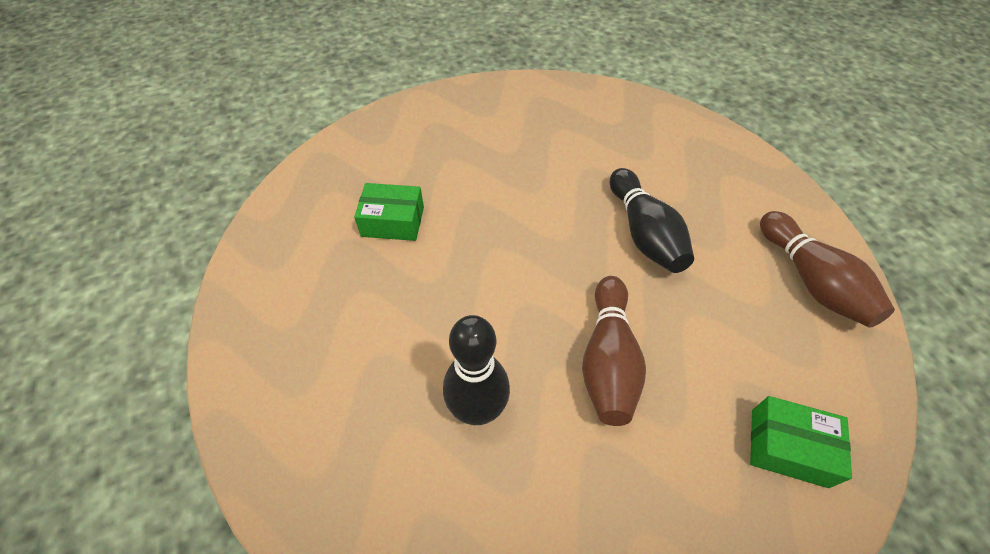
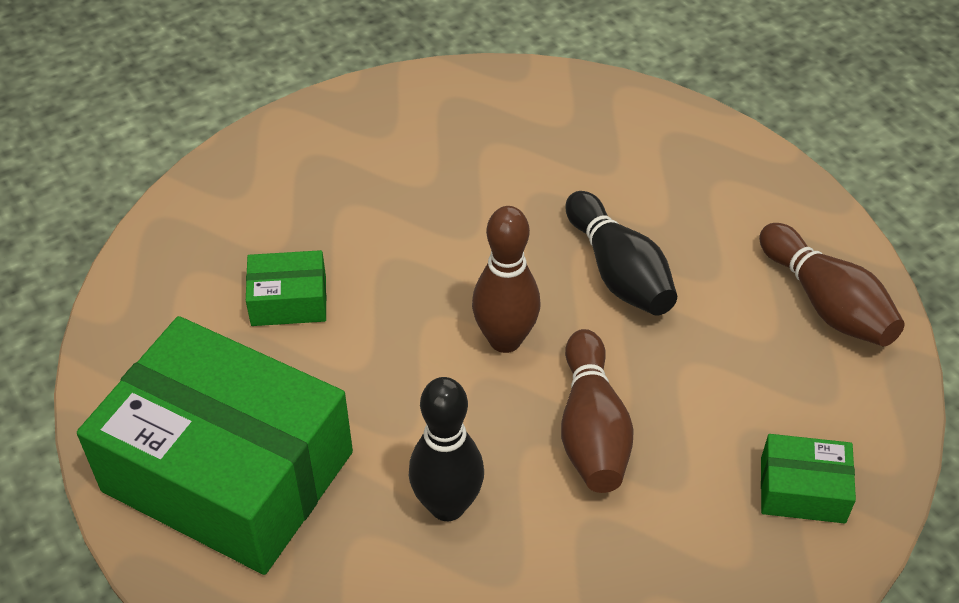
camera: 10 degrees left, 5 degrees down
none -> green box [77,316,353,575]
none -> brown bowling pin [472,206,540,353]

